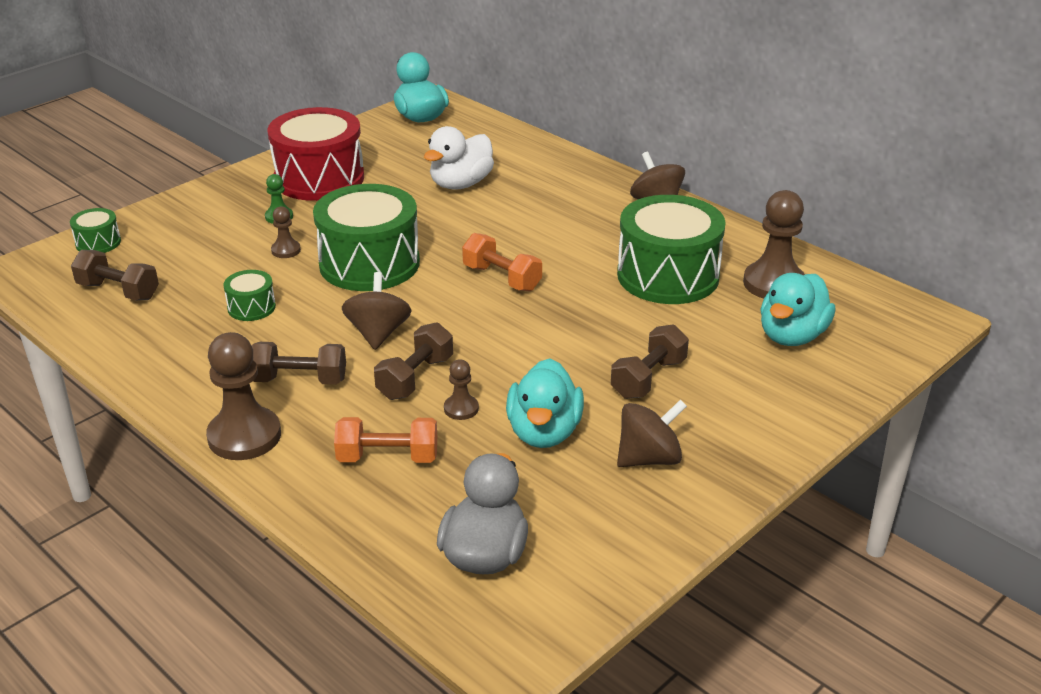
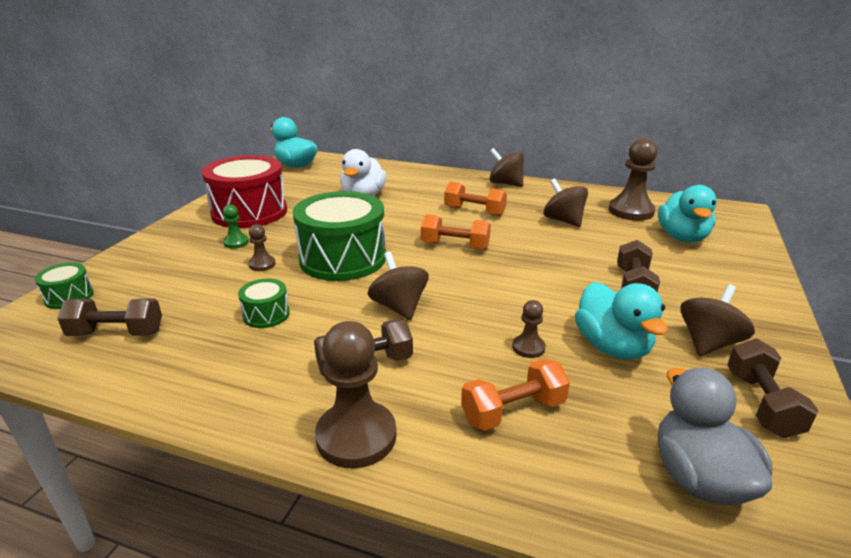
camera: 25 degrees left, 5 degrees down
brown dumbbell [374,322,453,400] -> brown dumbbell moved to [727,339,818,438]
green drum [617,195,726,304] -> brown spinning top [544,178,588,227]
none -> orange dumbbell [444,182,507,217]

